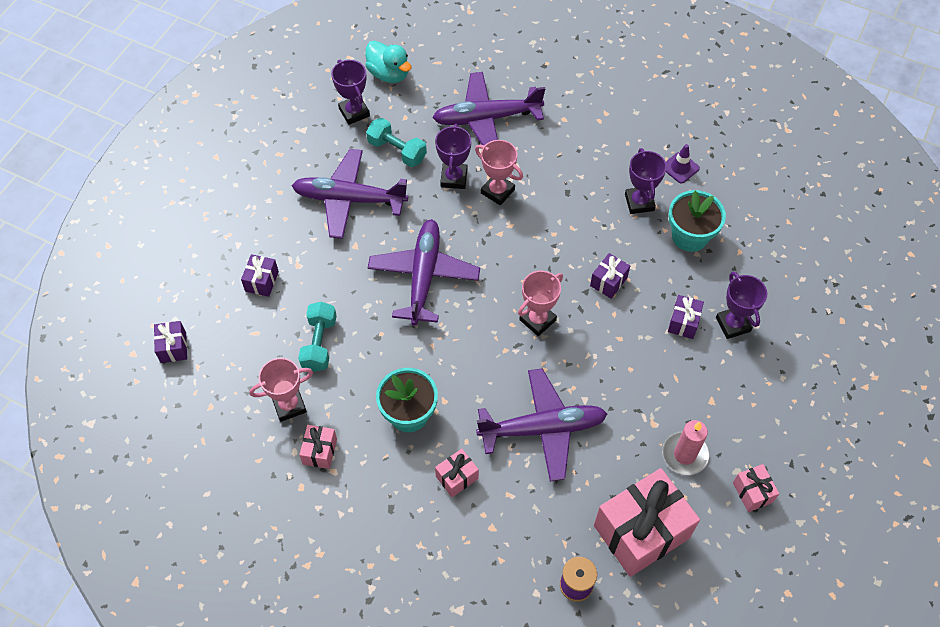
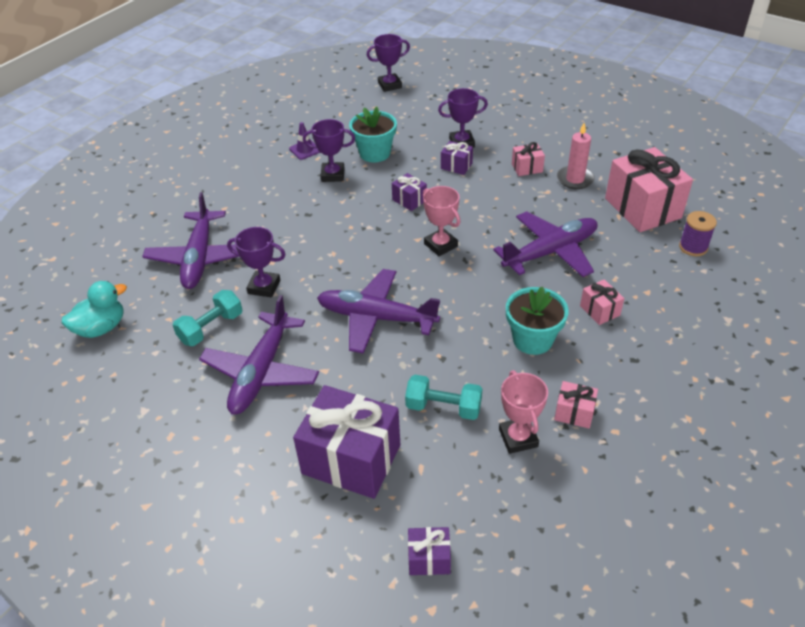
camera: 80 degrees left, 15 degrees down
purple gift [241,254,279,297] -> purple gift [293,385,400,499], size x2.18
purple trophy [331,60,370,125] -> purple trophy moved to [367,34,410,92]
pink trophy [475,140,523,205] -> none
purple plane [476,368,607,481] -> purple plane turned 60 degrees clockwise [493,211,598,277]
pink gift [733,464,779,512] -> pink gift moved to [512,142,545,176]

